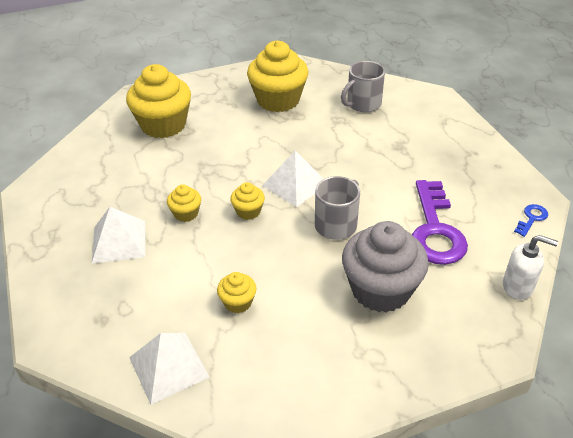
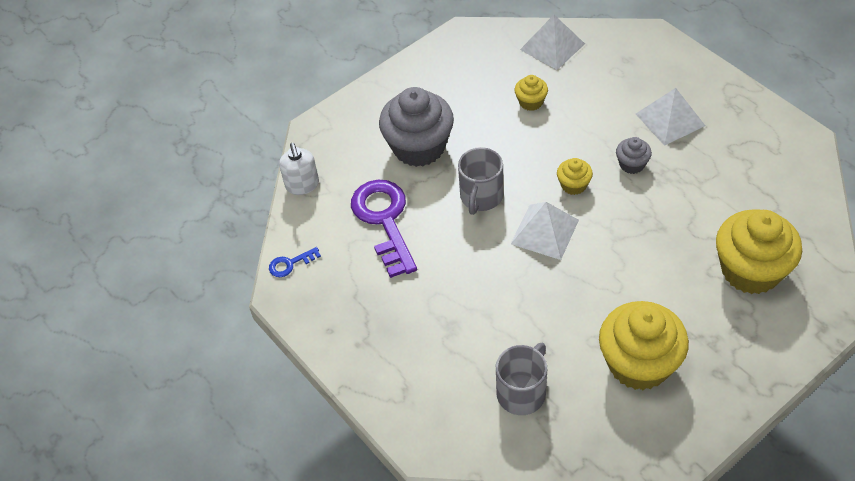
camera: 165 degrees right, 10 degrees up
yellow cupcake [167,184,201,222] -> grey cupcake [616,137,652,174]
white soap dispenser [503,235,558,300] -> white soap dispenser turned 105 degrees counterclockwise [279,143,319,195]
blue key [514,204,548,237] -> blue key turned 45 degrees clockwise [269,247,321,277]

